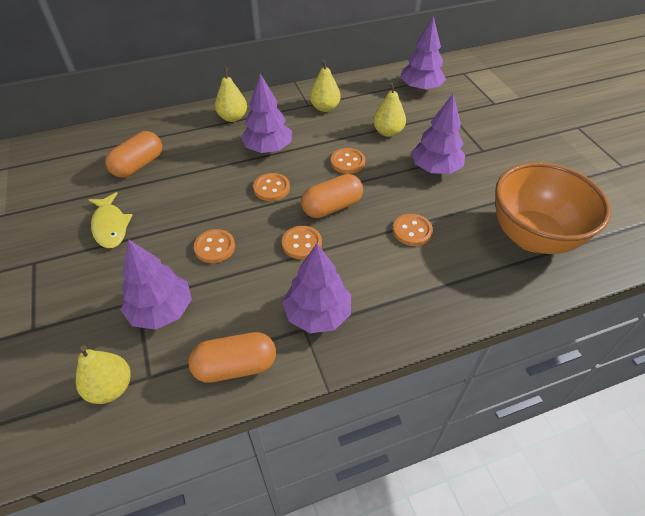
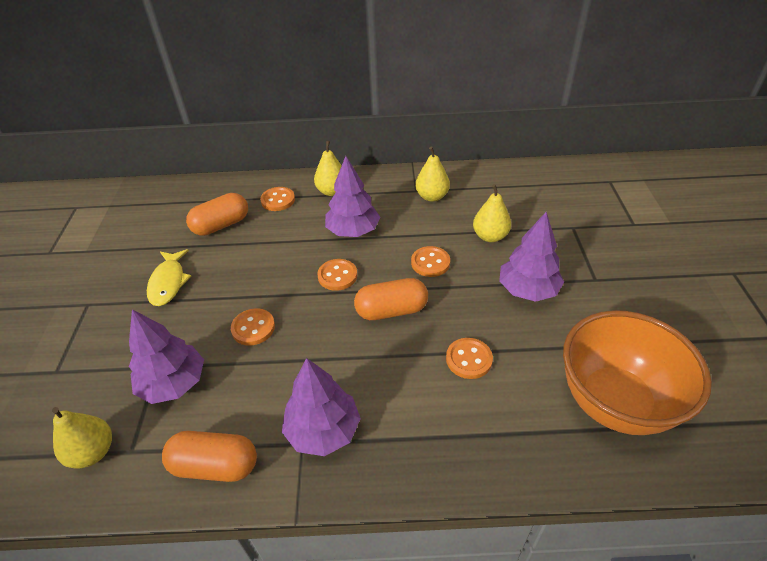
camera: 20 degrees right, 5 degrees down
orange button [282,226,322,259] -> orange button moved to [260,187,295,211]
purple tree [400,16,446,91] -> none

